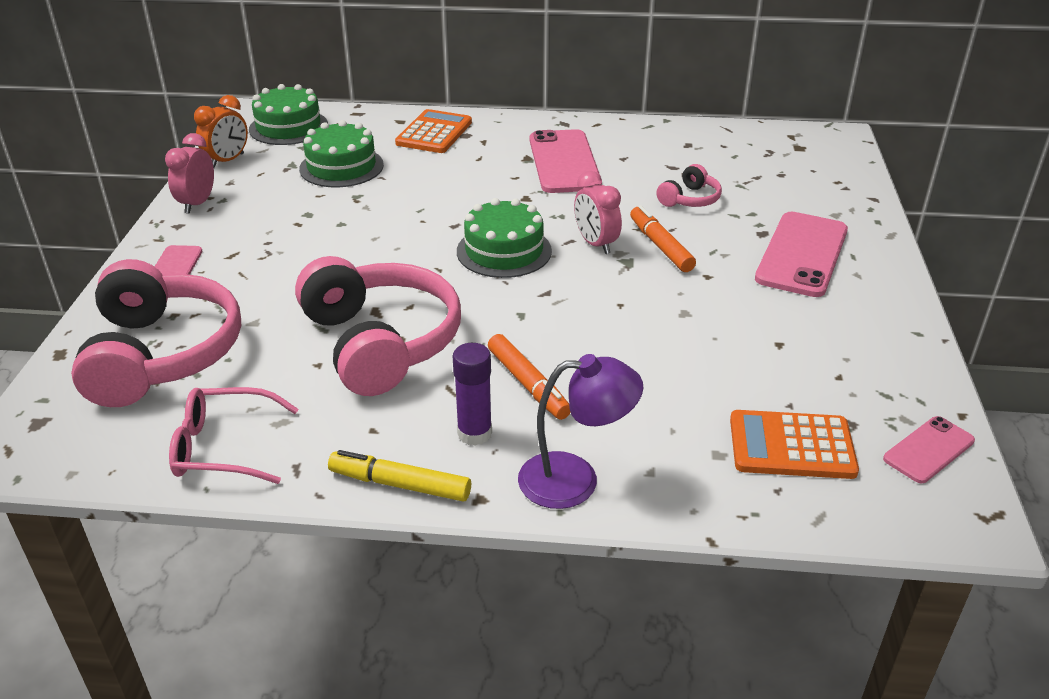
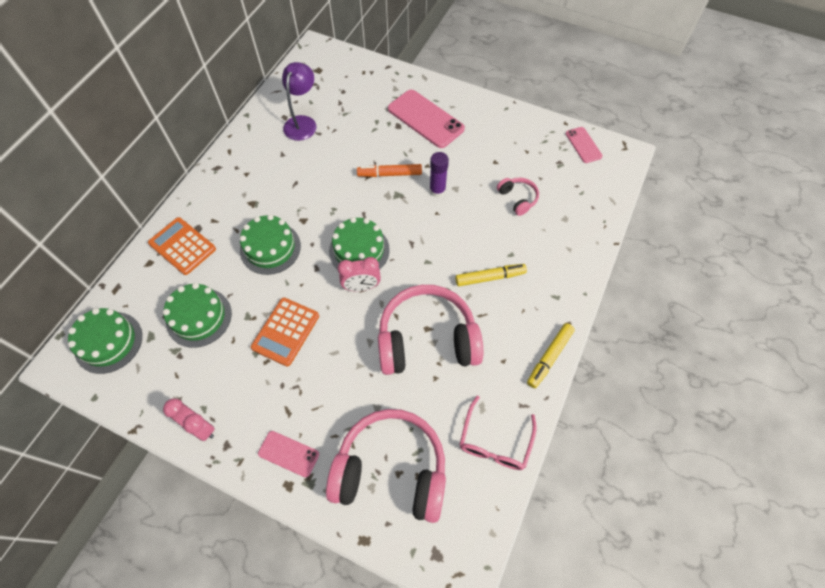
camera: 70 degrees left, 25 degrees up
orange clock [194,95,248,168] -> none
purple glue stick [453,343,492,445] -> purple glue stick moved to [429,152,449,198]
orange marker [488,334,571,420] -> yellow marker [455,264,527,286]
purple lamp [518,354,643,509] -> purple lamp moved to [282,62,316,141]
pink phone [530,129,602,193] -> none
pink clock [574,171,622,254] -> pink clock moved to [338,257,381,291]
pink headphones [656,164,722,207] -> pink headphones moved to [497,178,539,216]
orange calculator [730,410,859,479] -> orange calculator moved to [251,298,319,366]
none -> green cake [240,214,301,275]

